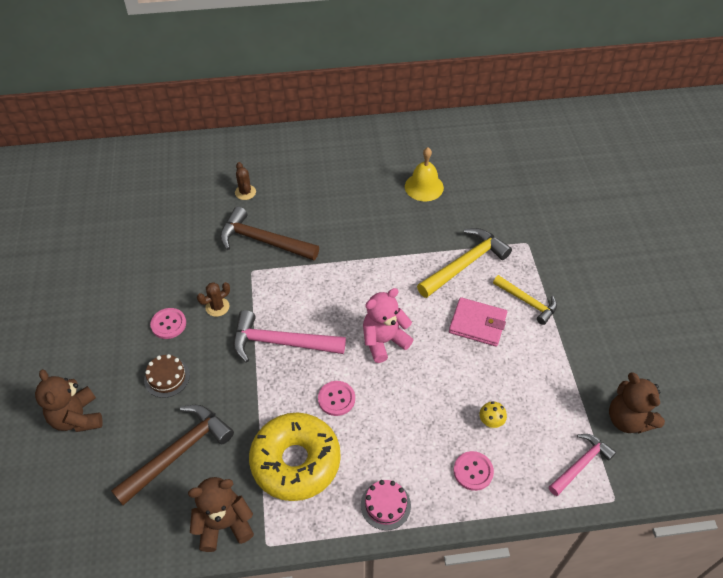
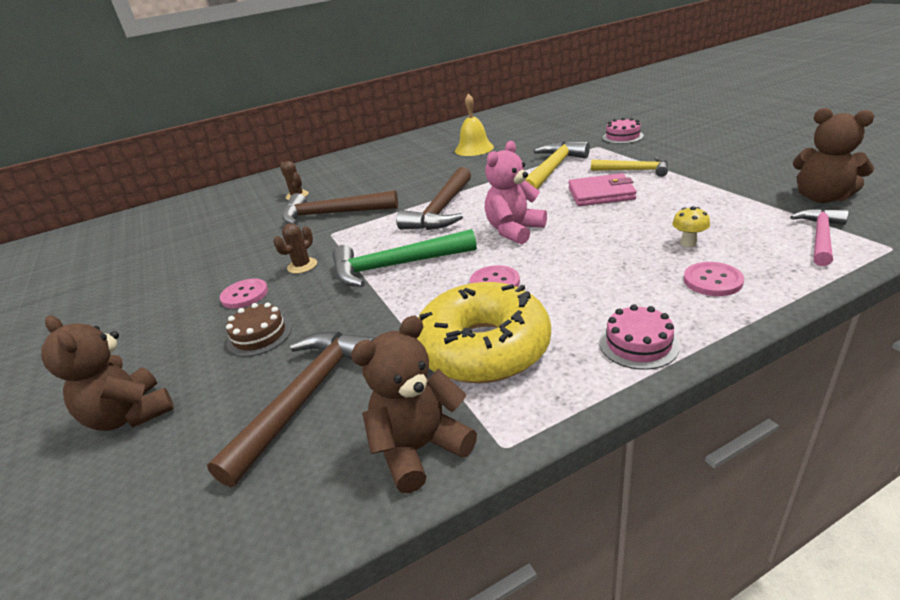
camera: 15 degrees left, 20 degrees down
pink hammer [233,310,346,363] -> green hammer [332,229,477,287]
none -> brown hammer [396,167,471,230]
none -> pink cake [602,118,644,144]

